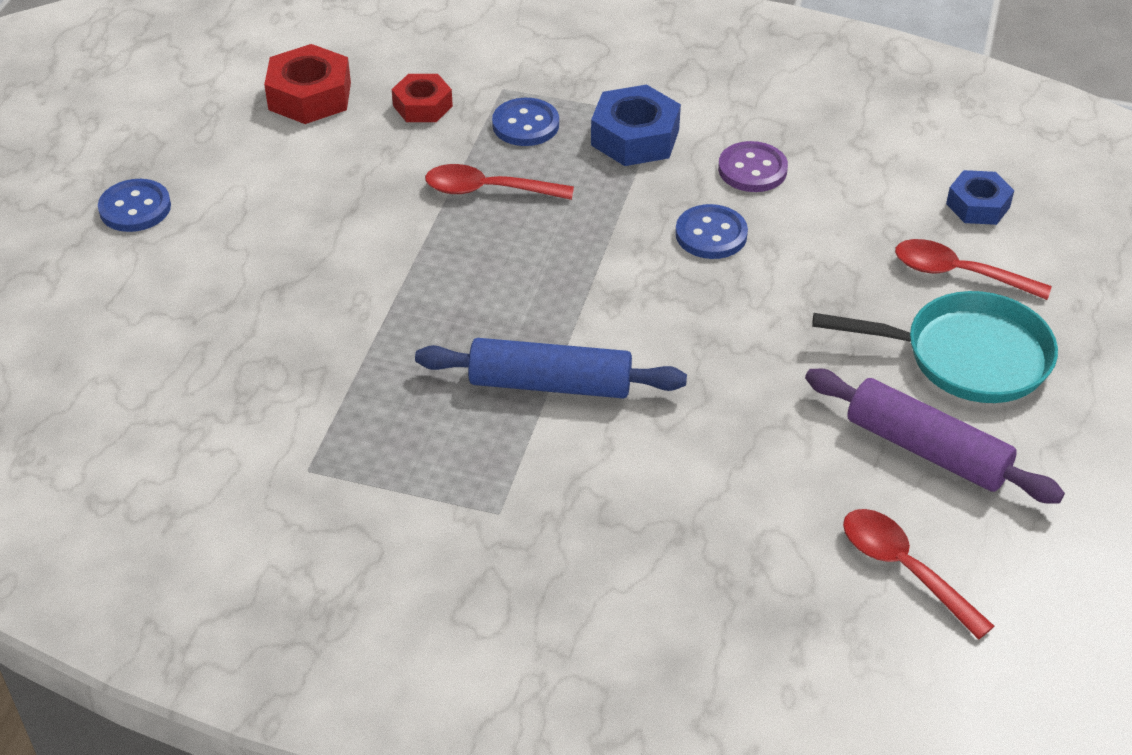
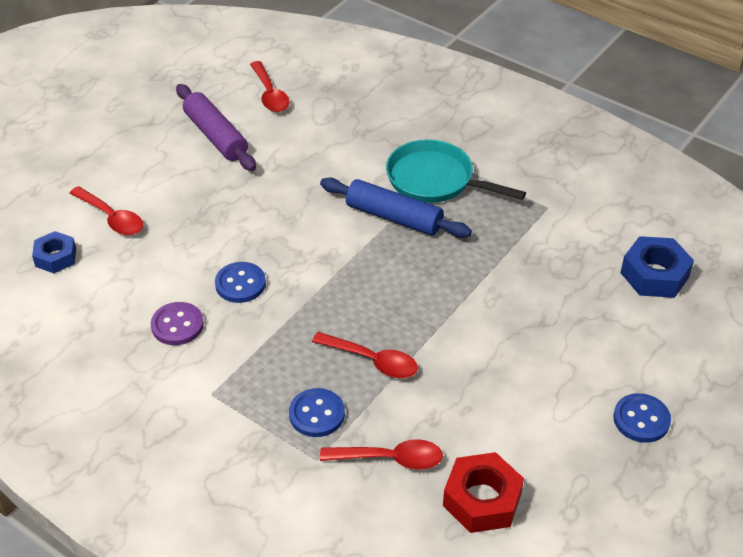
camera: 160 degrees left, 0 degrees up
red nut [392,74,453,122] -> red spoon [320,439,443,470]
blue nut [591,85,681,166] -> blue nut moved to [620,236,694,298]
turquoise pan [812,291,1058,403] -> turquoise pan moved to [386,139,526,203]

